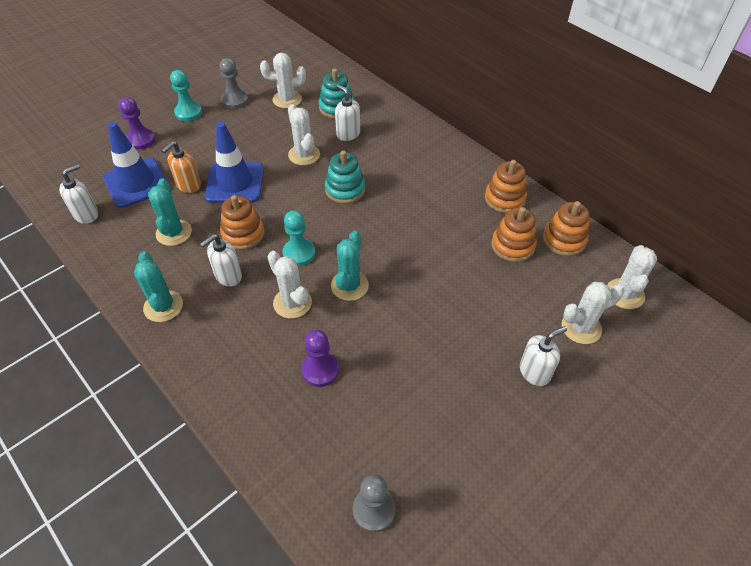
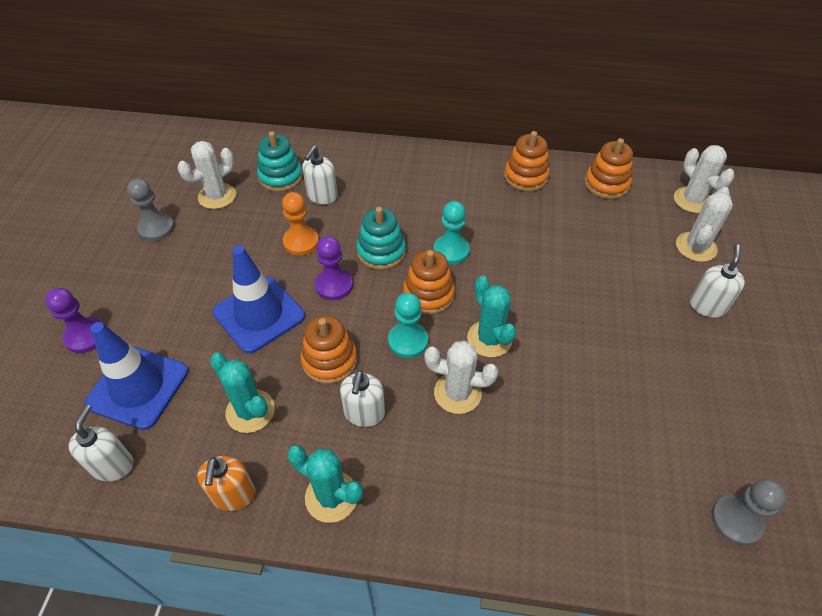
camera: 40 degrees left, 0 degrees up
orange soap dispenser [161,141,201,193] -> orange soap dispenser moved to [197,456,256,511]
turquoise pawn [170,70,202,121] -> turquoise pawn moved to [433,201,470,265]
white cactus [288,104,320,166] -> orange pawn [282,192,319,255]
purple pawn [302,330,339,387] -> purple pawn moved to [315,236,353,300]
white soap dispenser [335,84,360,141] -> white soap dispenser turned 75 degrees counterclockwise [302,146,338,205]
orange stacking toy [491,207,537,262] -> orange stacking toy moved to [403,250,455,315]

